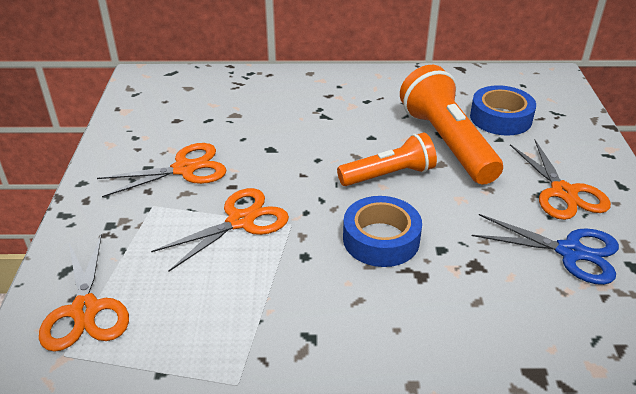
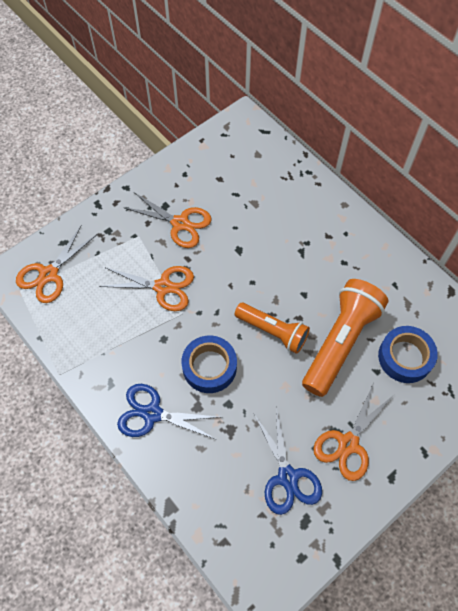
camera: 50 degrees right, 25 degrees up
none -> blue scissors [117,384,220,440]

